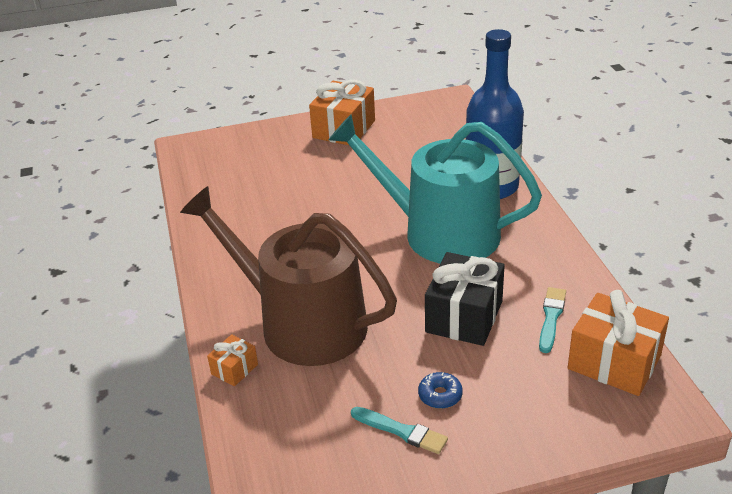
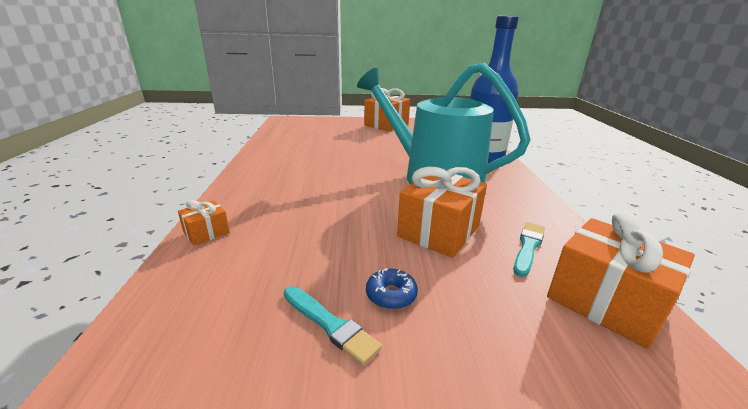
camera: 10 degrees right, 10 degrees down
brown watering can [180,186,397,366] -> none
black gift [425,252,505,346] -> orange gift [397,167,487,258]

